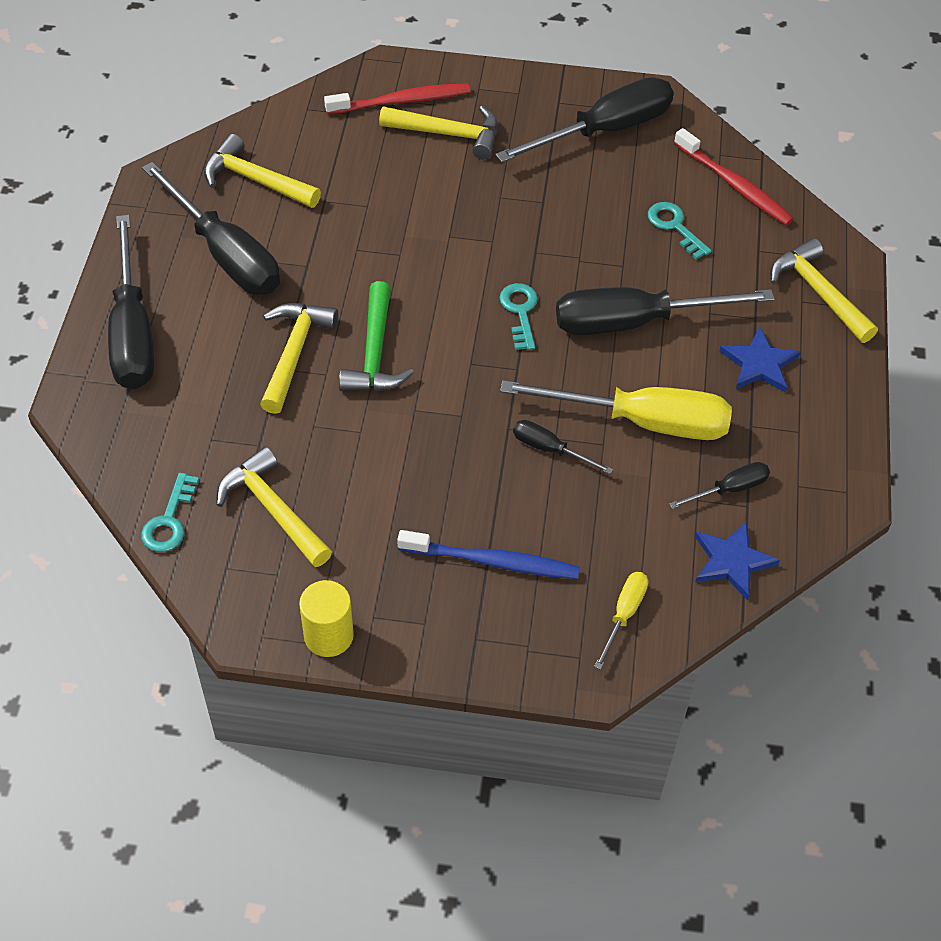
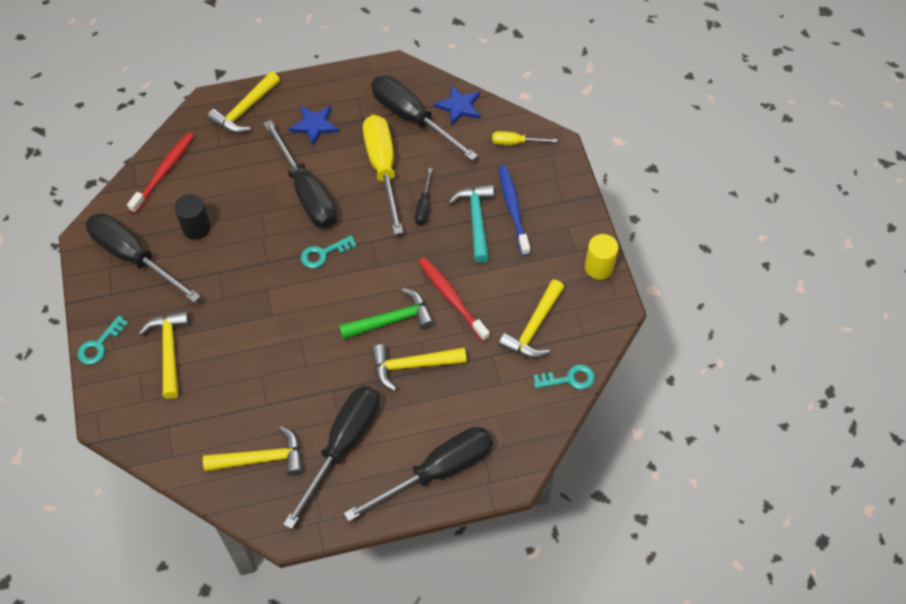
camera: 110 degrees left, 5 degrees up
yellow hammer [204,134,321,208] -> yellow hammer turned 105 degrees counterclockwise [203,426,303,476]
red toothbrush [324,83,470,115] -> red toothbrush moved to [418,257,490,342]
turquoise key [648,202,711,260] -> turquoise key moved to [78,316,129,365]
black screwdriver [669,462,770,509] -> black screwdriver [371,75,478,161], size x2.14
none -> black cylinder [174,194,211,239]
none -> turquoise hammer [448,185,494,263]

